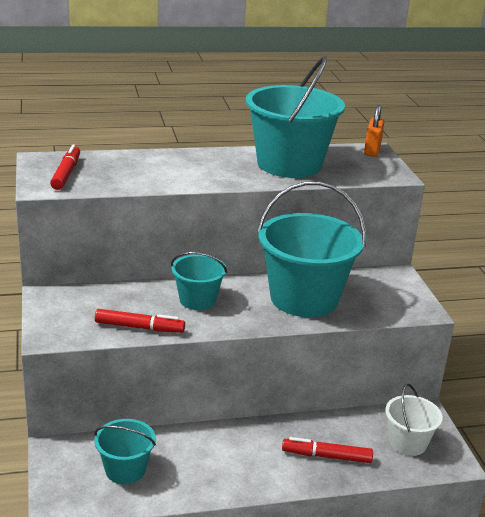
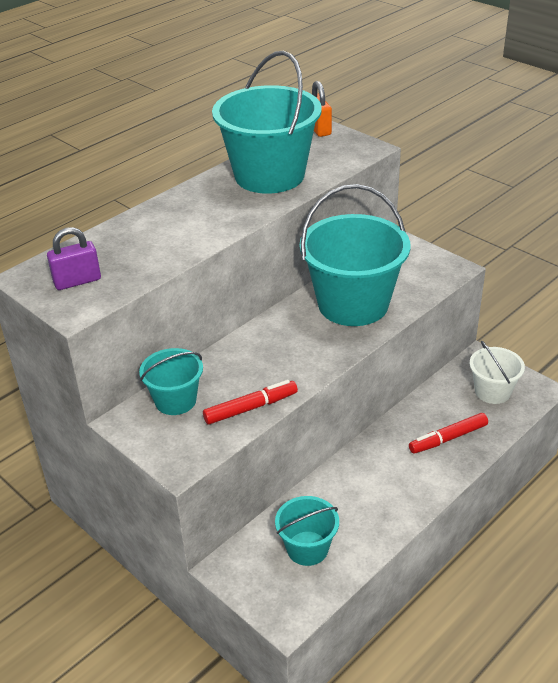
camera: 30 degrees left, 10 degrees up
red marker [50,144,80,190] -> purple padlock [47,227,101,290]
turquoise bucket [171,252,227,310] -> turquoise bucket moved to [139,348,203,415]

